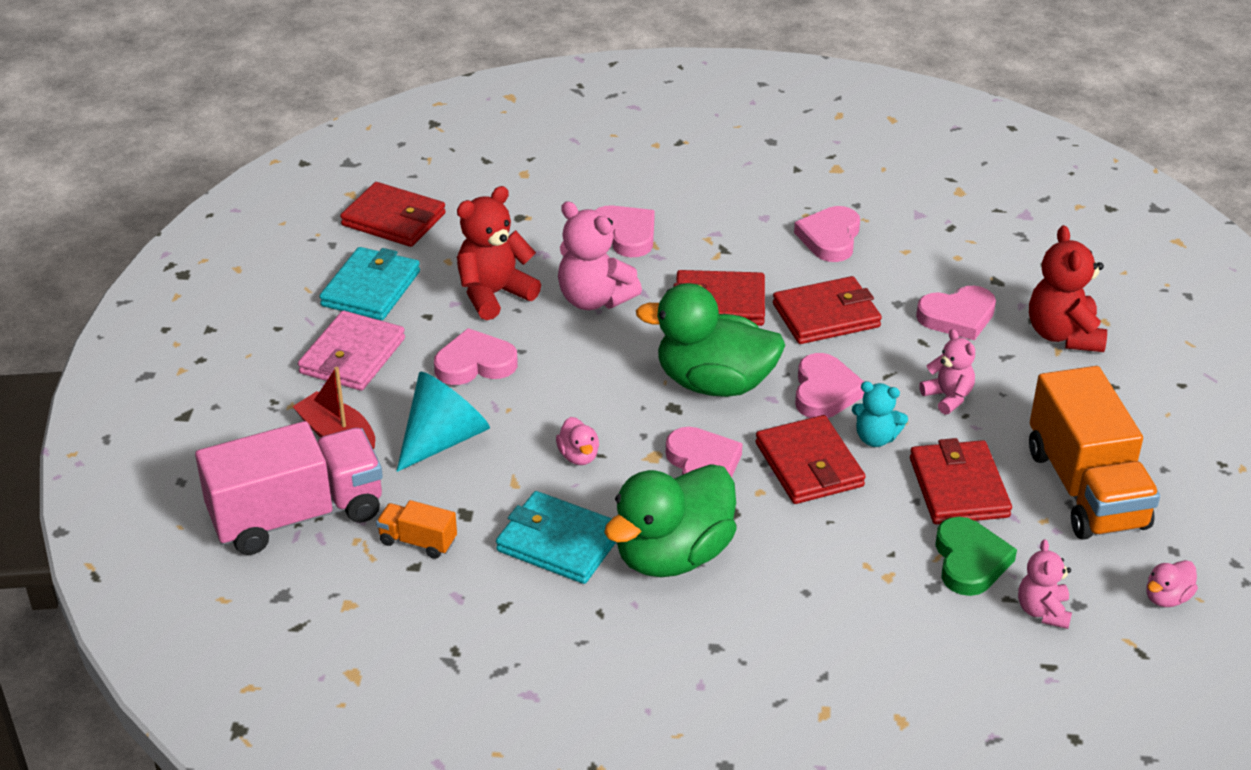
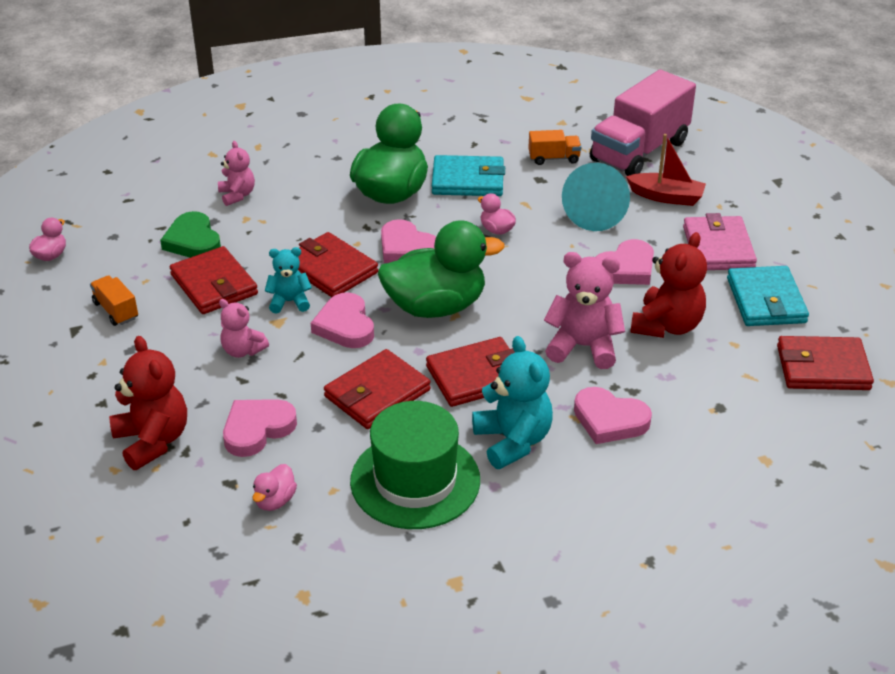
camera: 155 degrees right, 0 degrees up
pink heart [794,206,860,262] -> green hat [350,401,480,529]
pink teddy bear [1018,539,1072,629] -> pink teddy bear moved to [218,141,255,206]
orange truck [1029,366,1160,540] -> orange truck [90,275,138,326], size x0.44
none -> pink duck [252,464,297,511]
none -> turquoise teddy bear [472,336,553,469]

